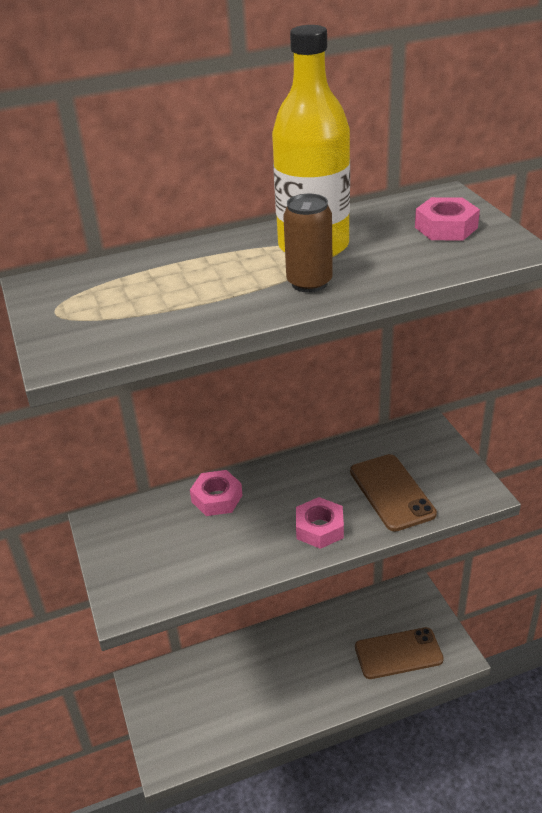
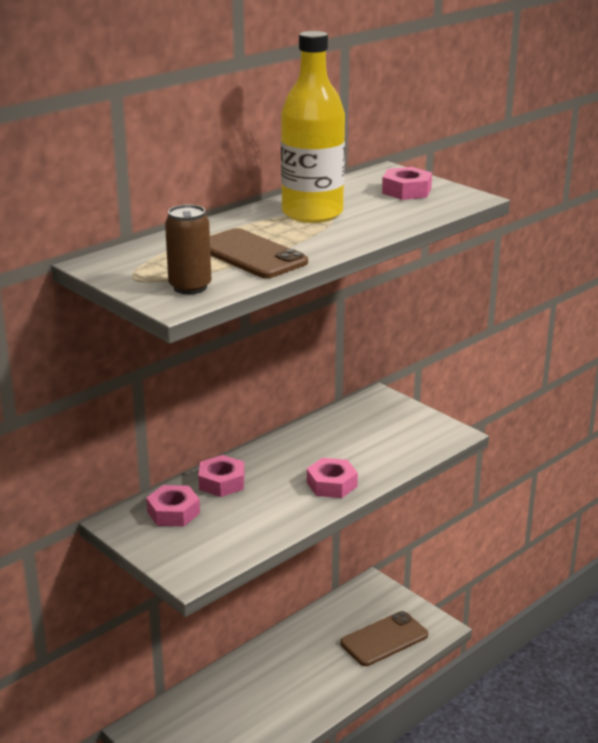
camera: 25 degrees left, 10 degrees down
brown can [283,194,333,293] -> brown can moved to [165,205,211,294]
brown phone [350,454,437,531] -> brown phone moved to [210,228,308,278]
none -> pink nut [146,485,200,527]

